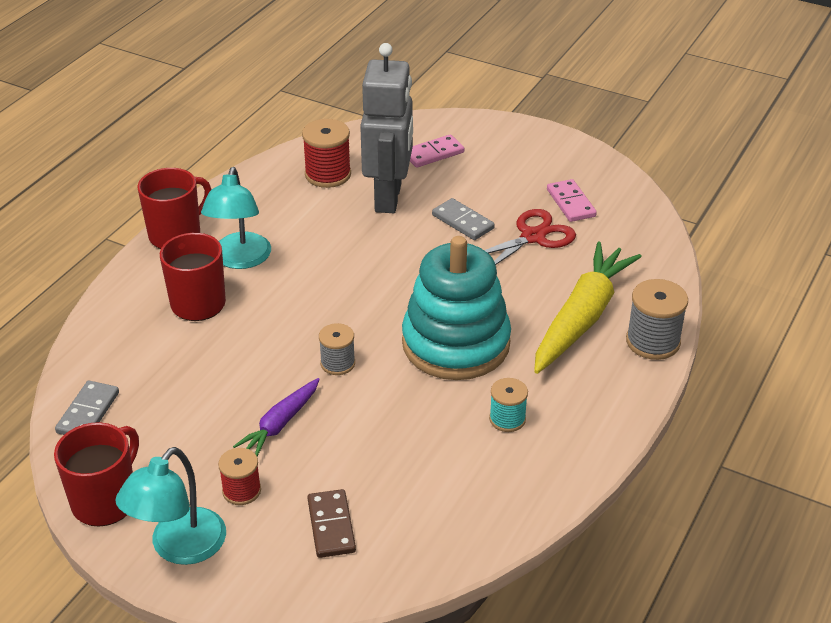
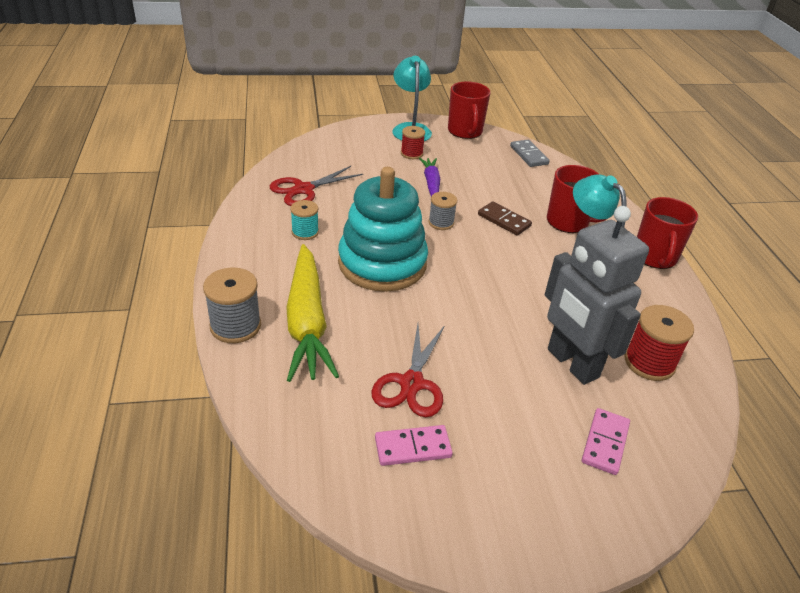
camera: 140 degrees right, 0 degrees up
brown domino [308,489,356,558] -> brown domino moved to [478,202,532,235]
grey domino [432,198,495,240] -> none
pink domino [547,179,597,222] -> pink domino turned 45 degrees counterclockwise [375,425,453,466]
none -> red scissors [270,166,363,206]

